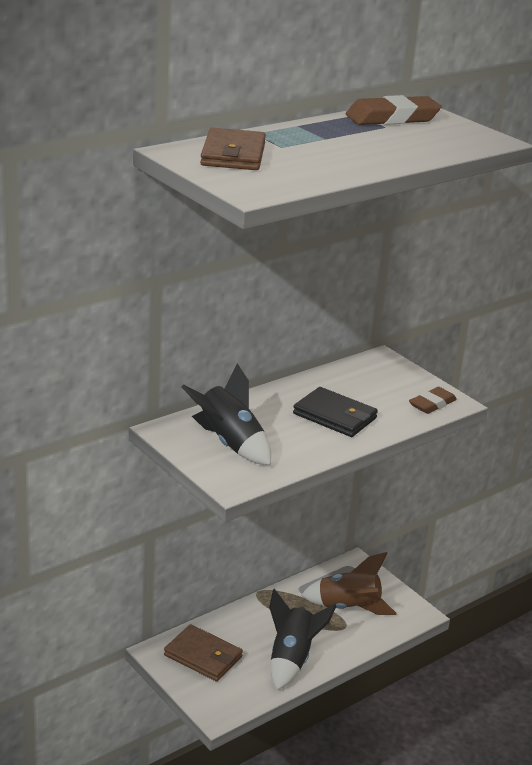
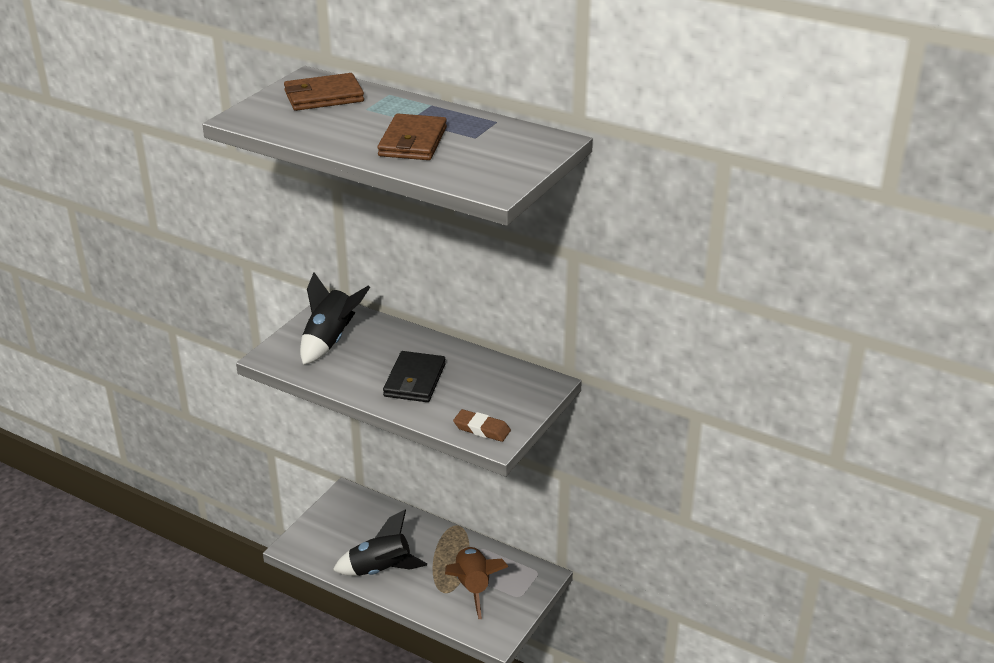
camera: 70 degrees right, 5 degrees up
brown wallet [164,624,243,682] -> brown wallet moved to [378,114,447,160]
brown eraser [346,95,442,125] -> none

